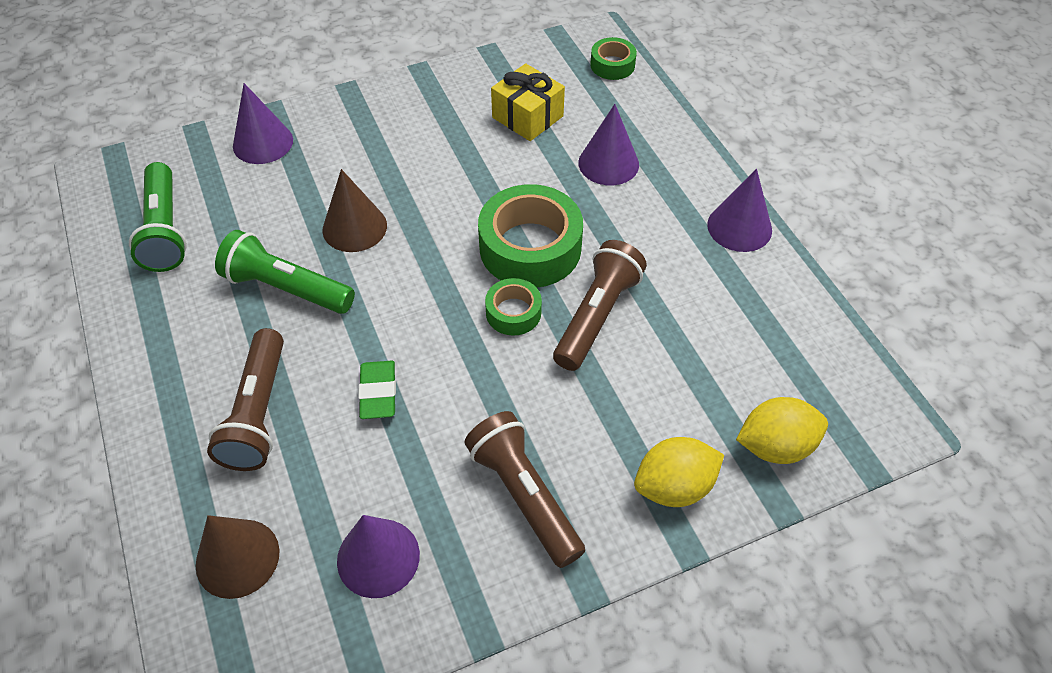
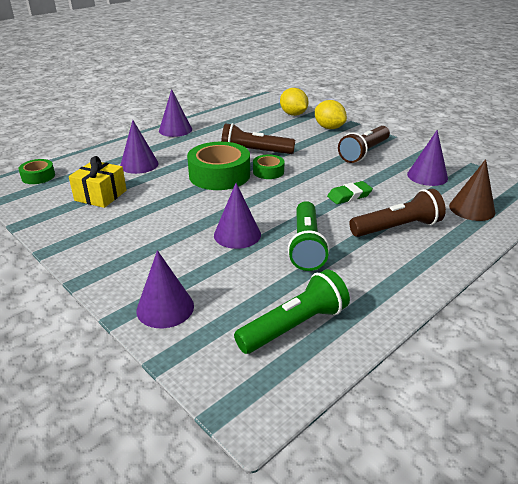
camera: 110 degrees left, 20 degrees down
brown cone [322,169,387,252] -> purple cone [214,183,261,249]

